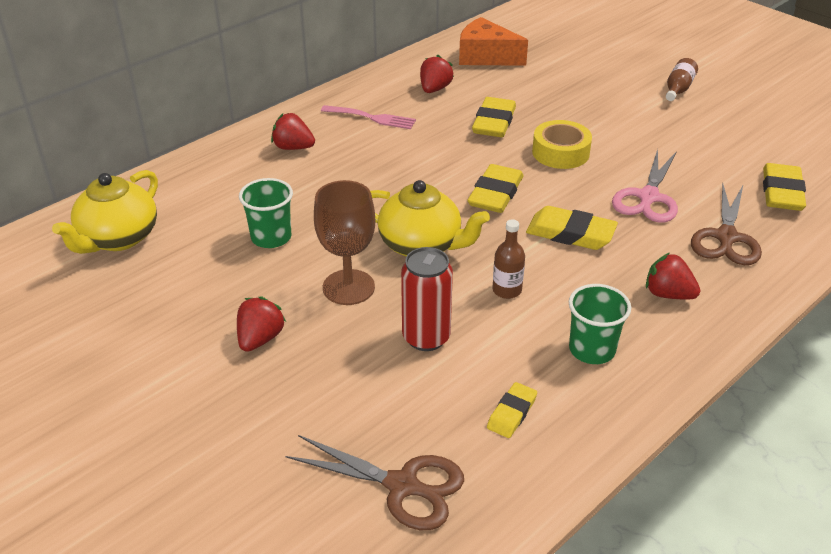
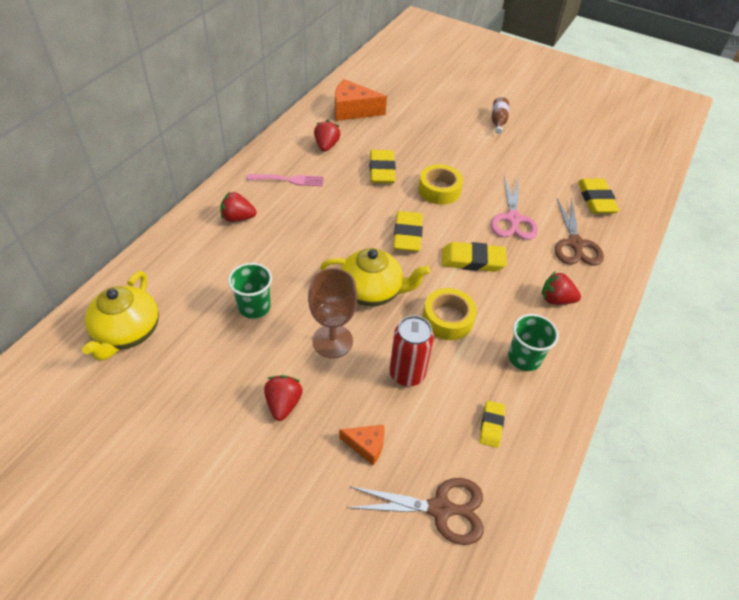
camera: 20 degrees left, 10 degrees up
brown bottle [492,219,525,299] -> yellow tape [423,288,477,340]
none -> orange cheese [339,425,385,465]

